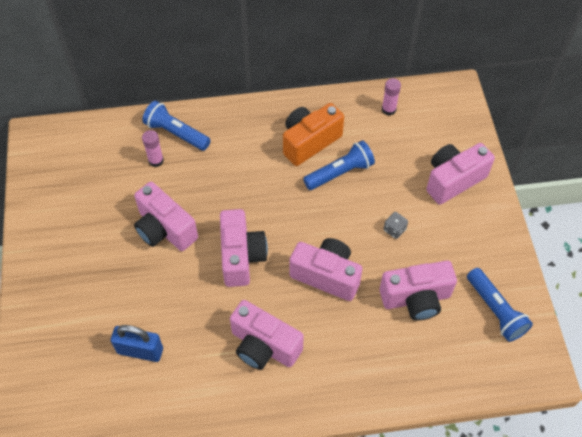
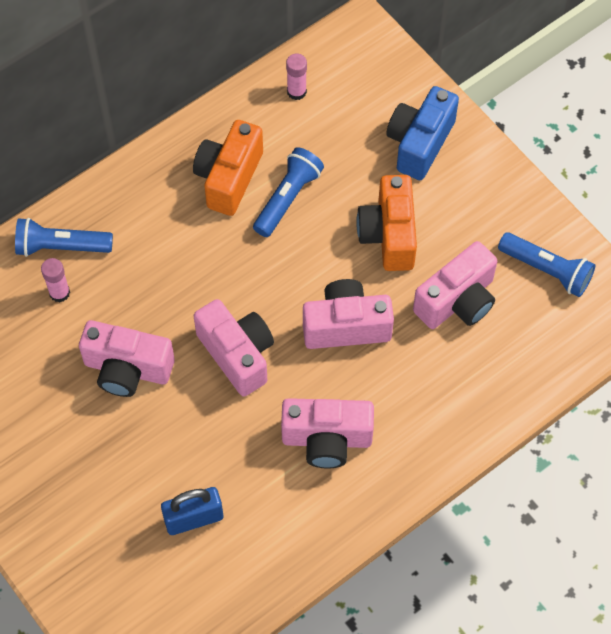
camera: 30 degrees left, 5 degrees up
grey dice [384,212,408,239] -> orange camera [356,175,417,271]
pink camera [426,143,495,205] -> blue camera [386,86,459,180]

